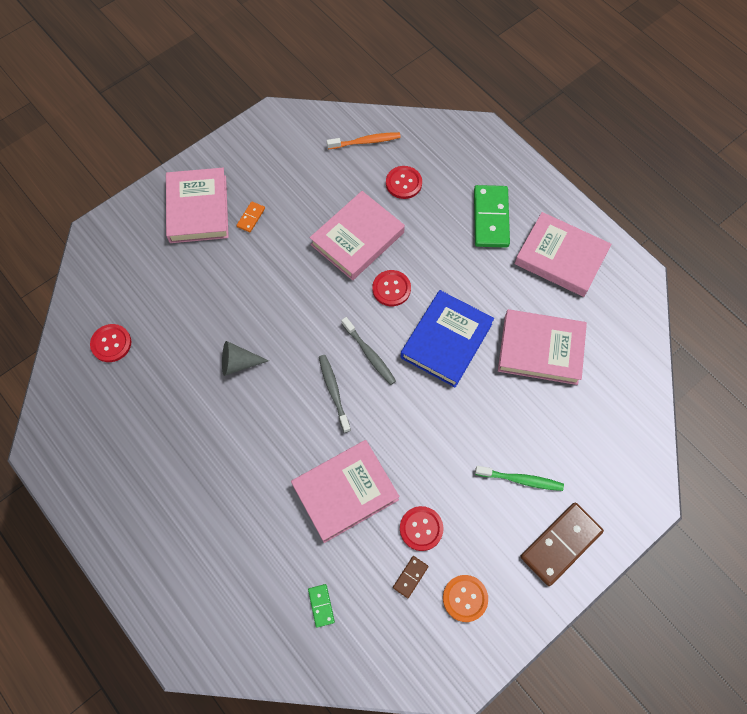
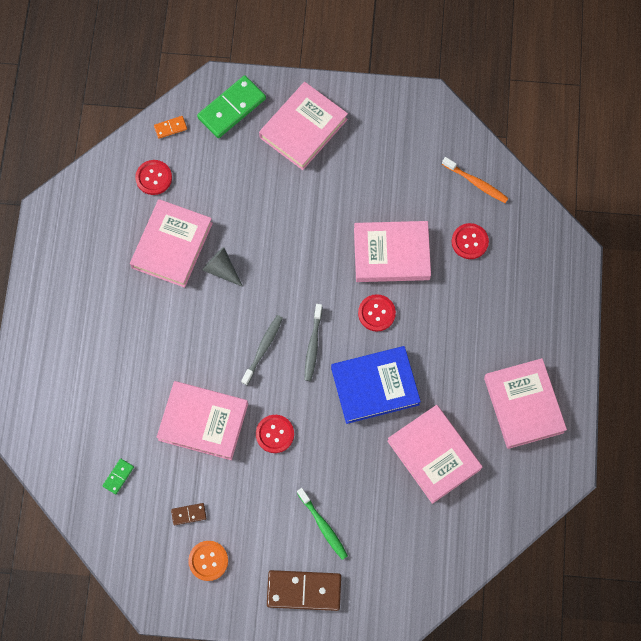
camera: 45 degrees right, 5 degrees up
orange domino [237,201,265,232] -> orange domino moved to [154,116,187,139]
red button [400,506,444,551] -> red button moved to [256,415,294,453]
green domino [474,185,510,248] -> green domino moved to [197,75,266,138]
none -> pink book [130,199,213,288]

